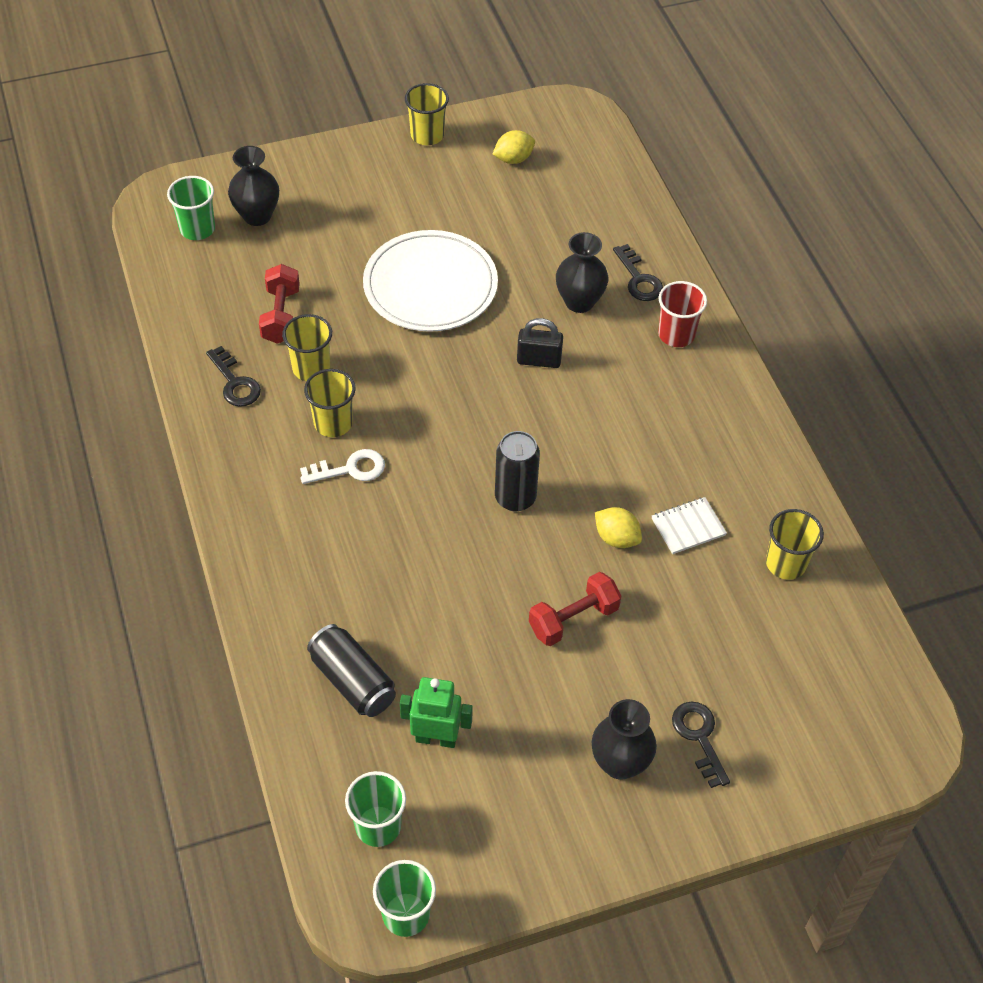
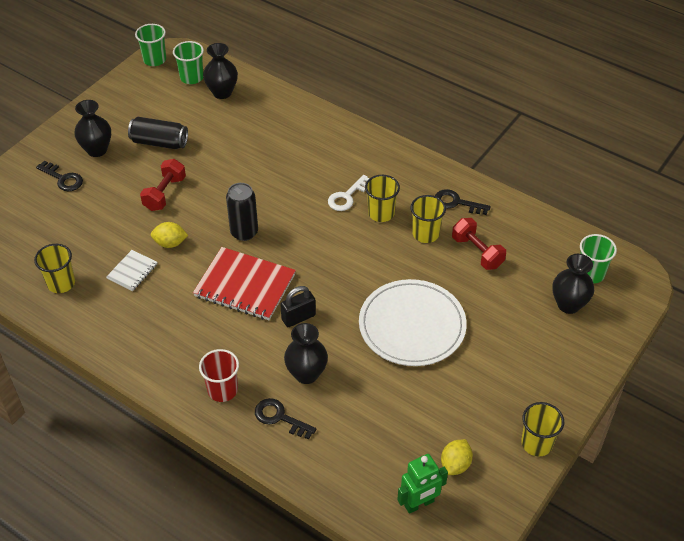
camera: 145 degrees right, 5 degrees down
black can [307,624,396,717] -> black can moved to [128,117,188,149]
green robot [400,677,473,748] -> green robot moved to [397,454,448,514]
none -> red notebook [193,247,296,320]
none -> black vase [203,43,238,99]

